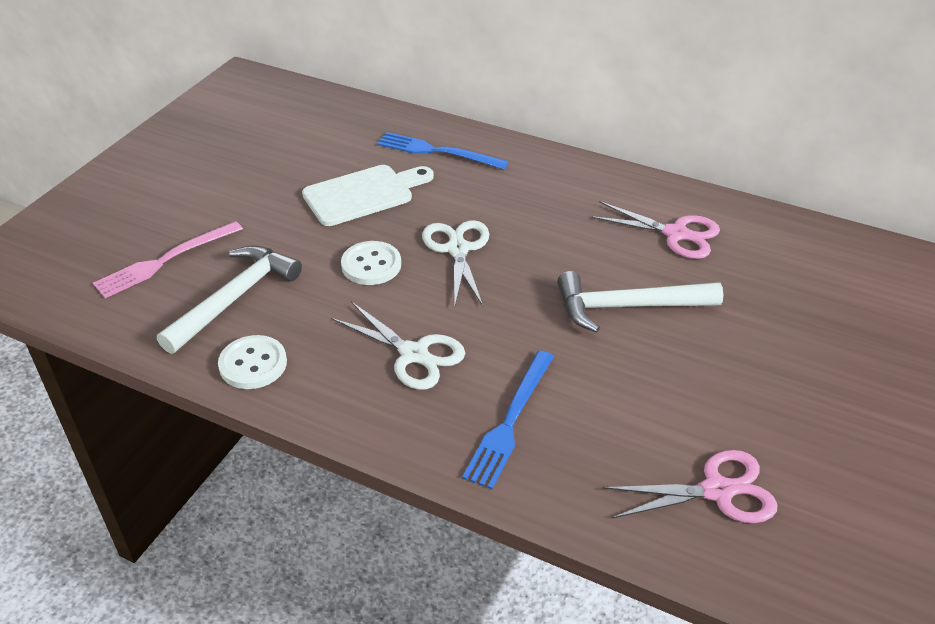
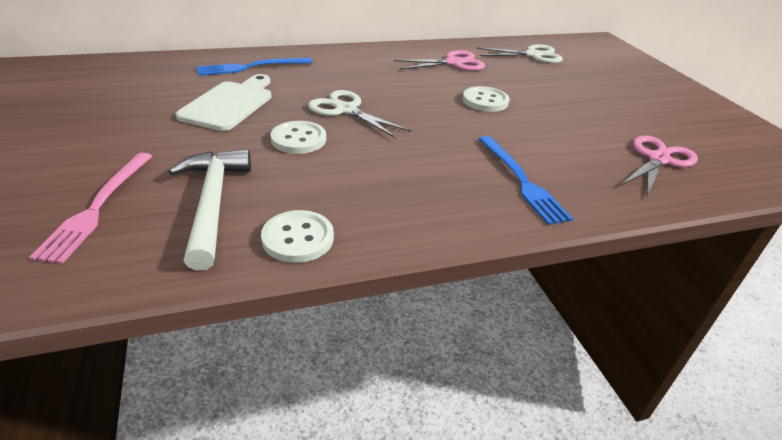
camera: 45 degrees left, 5 degrees down
white scissors [331,301,465,390] -> white scissors moved to [476,44,563,63]
white hammer [557,271,723,333] -> white button [463,86,509,112]

